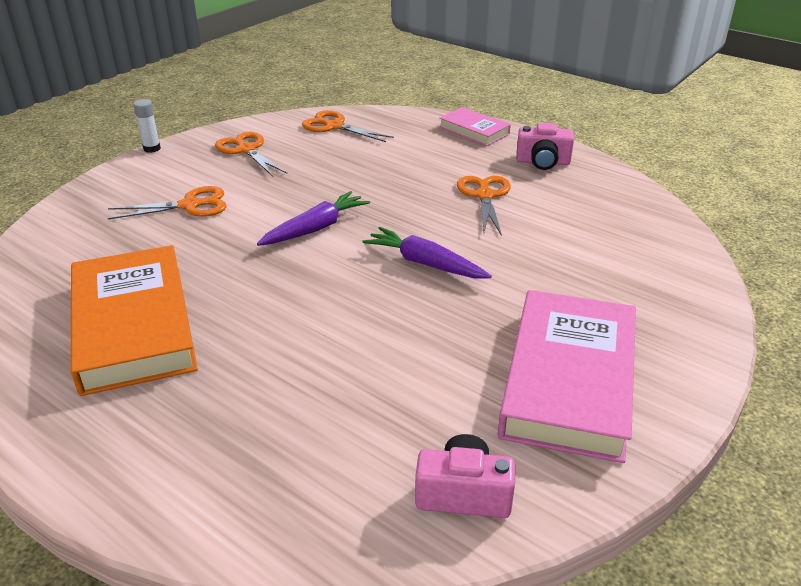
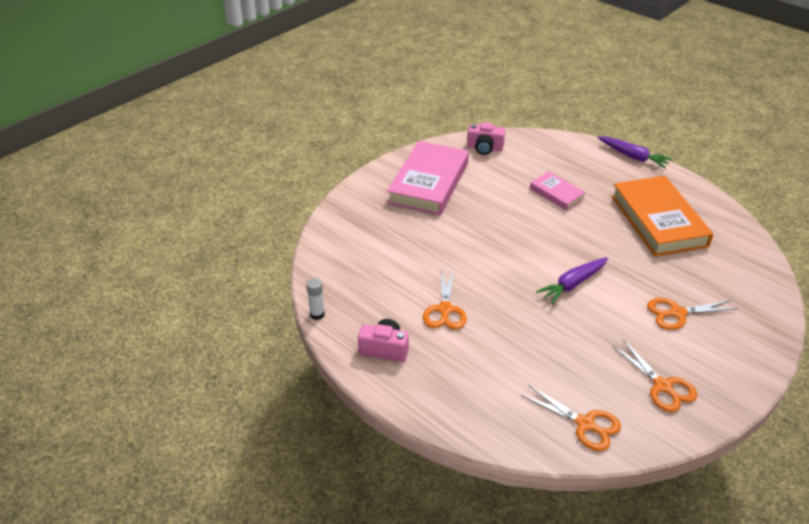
camera: 175 degrees left, 5 degrees up
white glue stick [133,99,161,153] -> white glue stick moved to [306,278,325,320]
purple carrot [362,227,492,279] -> purple carrot moved to [598,137,673,168]
pink book [439,107,511,146] -> pink book moved to [530,172,586,211]

